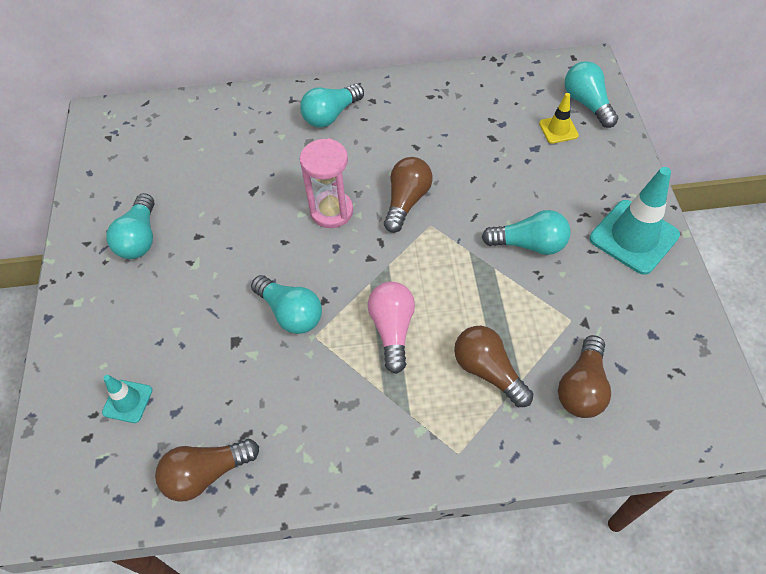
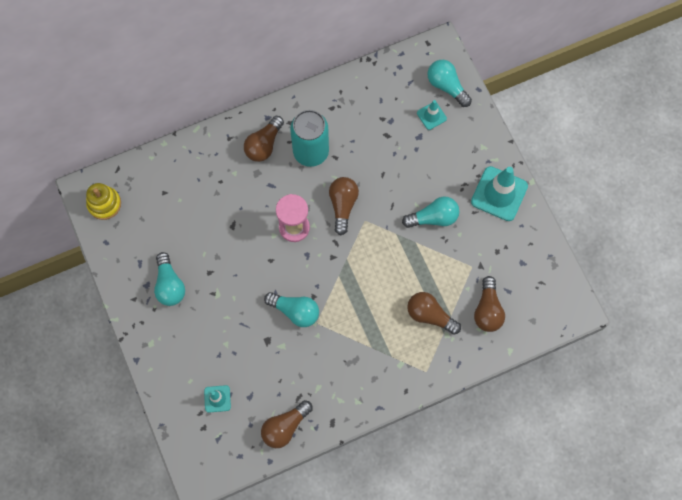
camera: 20 degrees left, 15 degrees up
turquoise light bulb [300,84,364,127] -> brown light bulb [244,116,284,162]
pink light bulb [368,282,415,374] -> none
yellow traffic cone [539,93,579,144] -> turquoise traffic cone [417,100,447,130]
none -> yellow stacking toy [86,183,121,220]
none -> turquoise can [290,110,329,167]

